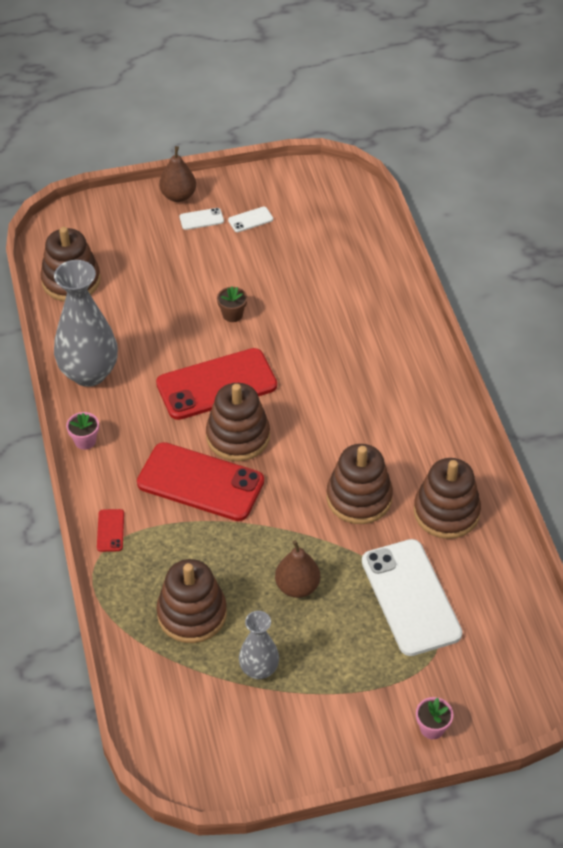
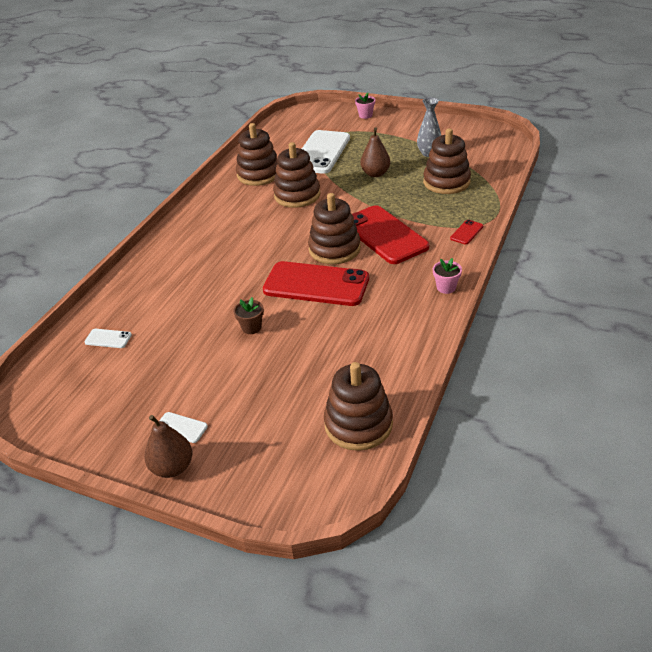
camera: 140 degrees left, 10 degrees down
grey vase [54,260,118,387] -> none
white phone [228,206,273,232] -> white phone moved to [84,329,132,348]

